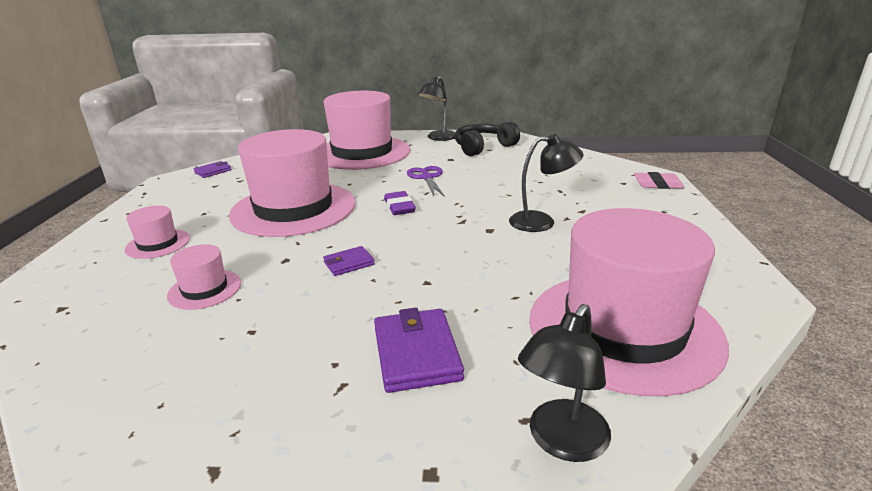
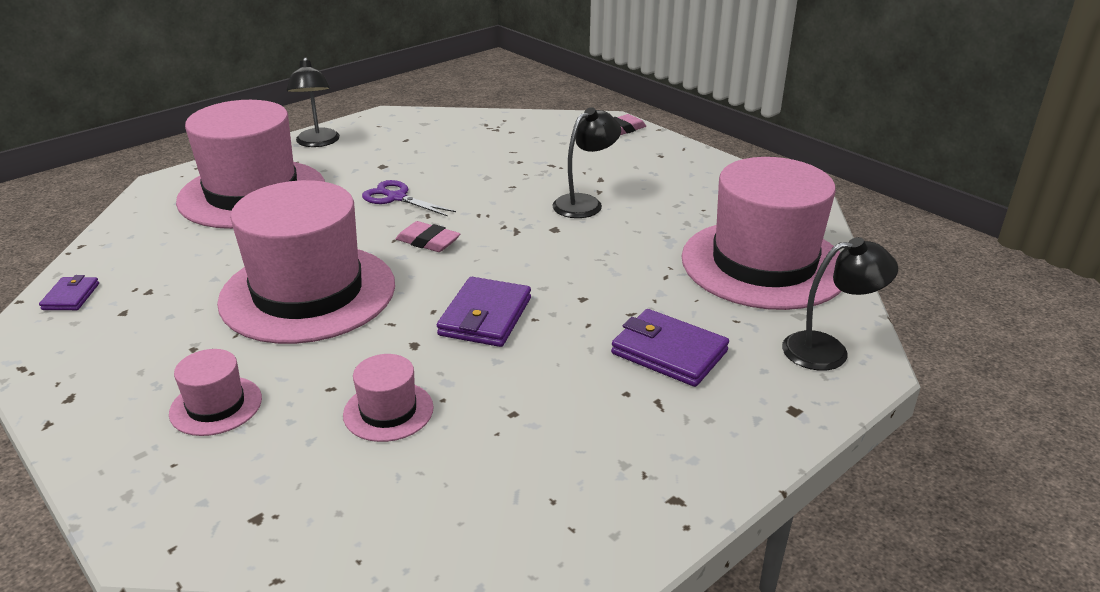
camera: 45 degrees left, 5 degrees up
purple wallet [323,246,375,276] -> purple wallet [437,277,531,347], size x1.77
purple eraser [384,191,416,215] -> pink eraser [396,221,460,252]
black headphones [455,122,520,156] -> none
black lamp [518,304,611,462] -> black lamp turned 90 degrees counterclockwise [782,237,898,371]

